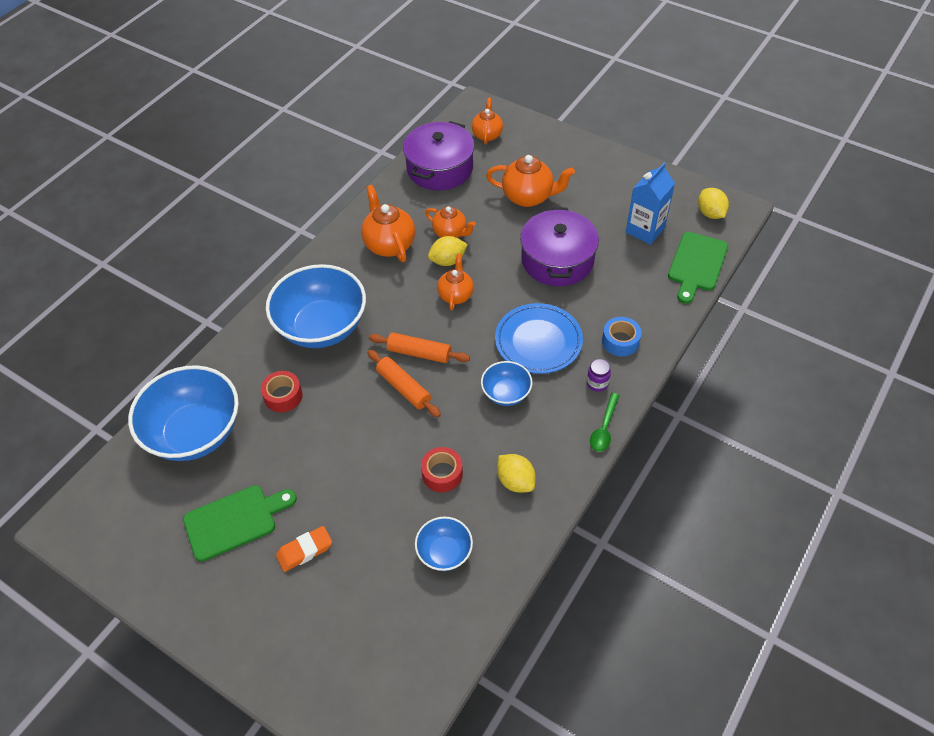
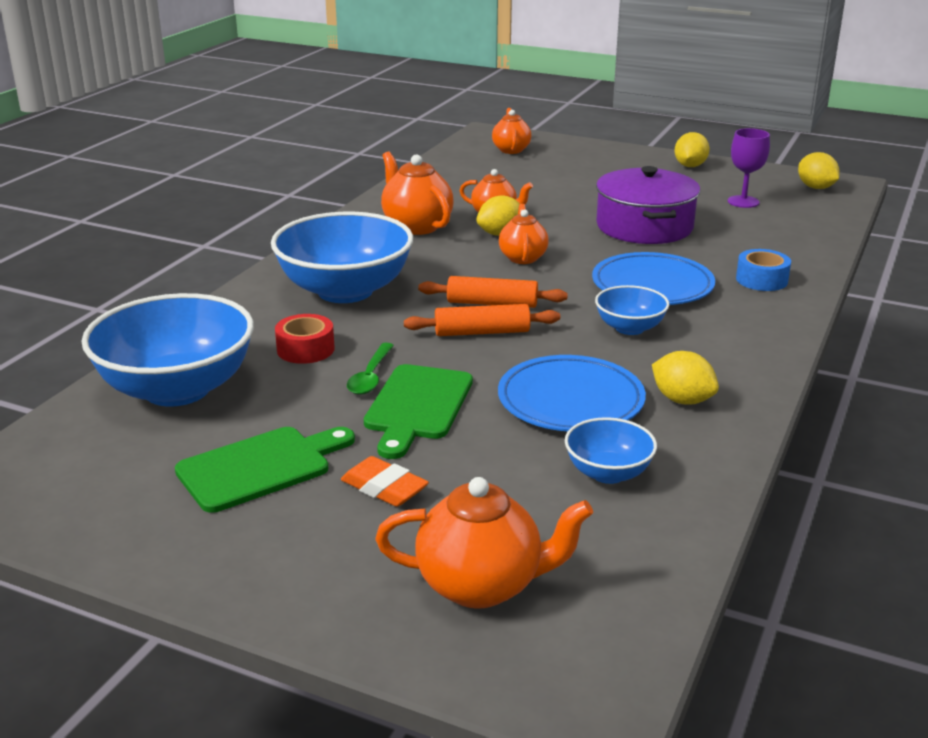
camera: 10 degrees left, 25 degrees down
orange eraser [276,526,332,572] -> orange eraser turned 75 degrees clockwise [341,456,429,507]
orange rolling pin [368,350,441,417] -> orange rolling pin turned 45 degrees counterclockwise [404,304,560,336]
purple pot [403,121,475,190] -> none
red tape [421,447,463,492] -> blue plate [498,355,646,431]
orange teapot [486,155,575,207] -> orange teapot moved to [375,477,593,609]
purple jar [587,359,611,392] -> none
green spoon [590,393,620,452] -> green spoon moved to [347,343,394,395]
blue carton [626,163,675,245] -> purple goblet [728,128,770,208]
green cutting board [668,232,728,304] -> green cutting board moved to [364,364,473,459]
none -> yellow lemon [674,132,710,167]

